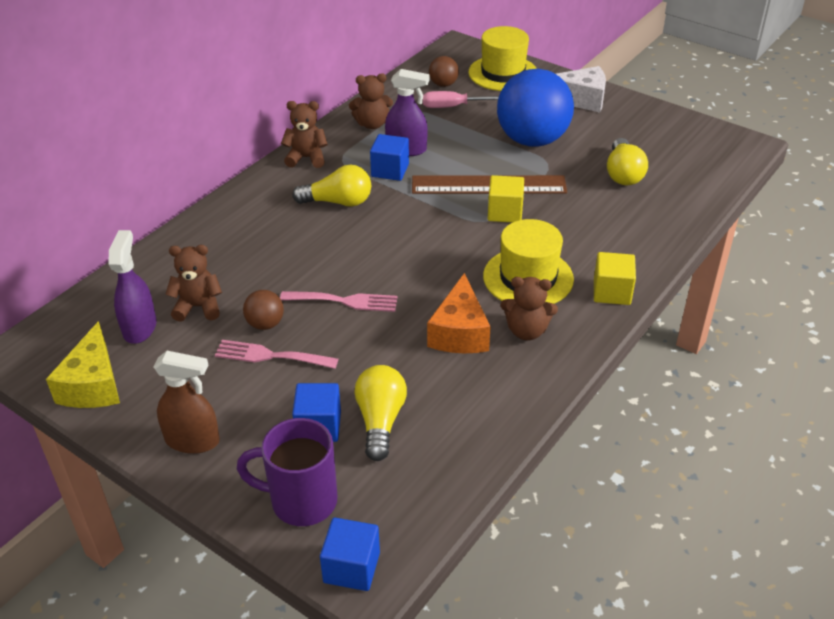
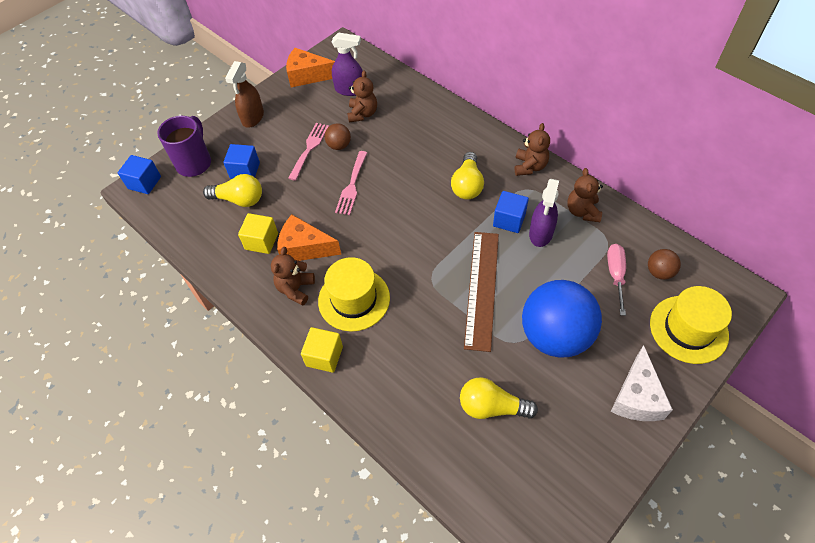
camera: 100 degrees right, 15 degrees up
yellow cheese [46,321,120,408] -> orange cheese [286,48,335,87]
yellow cube [488,175,524,223] -> yellow cube moved to [238,213,278,254]

